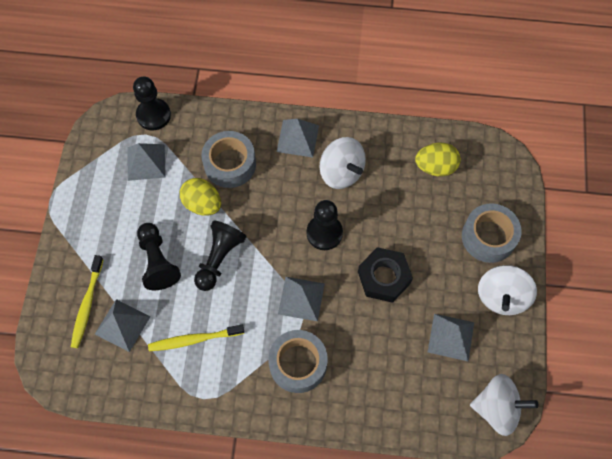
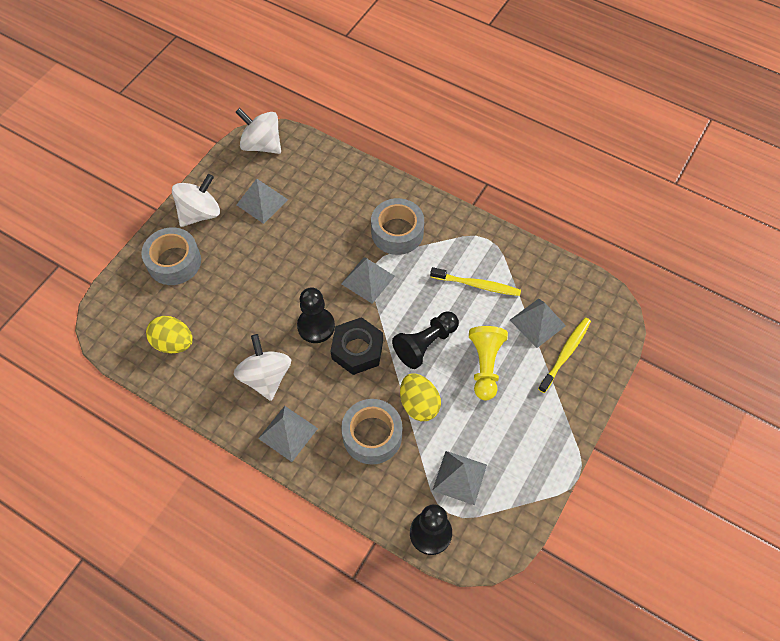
camera: 155 degrees left, 5 degrees down
black pawn [137,223,181,290] -> yellow pawn [469,326,508,400]
black nut [358,247,413,303] -> black nut moved to [331,317,383,375]

